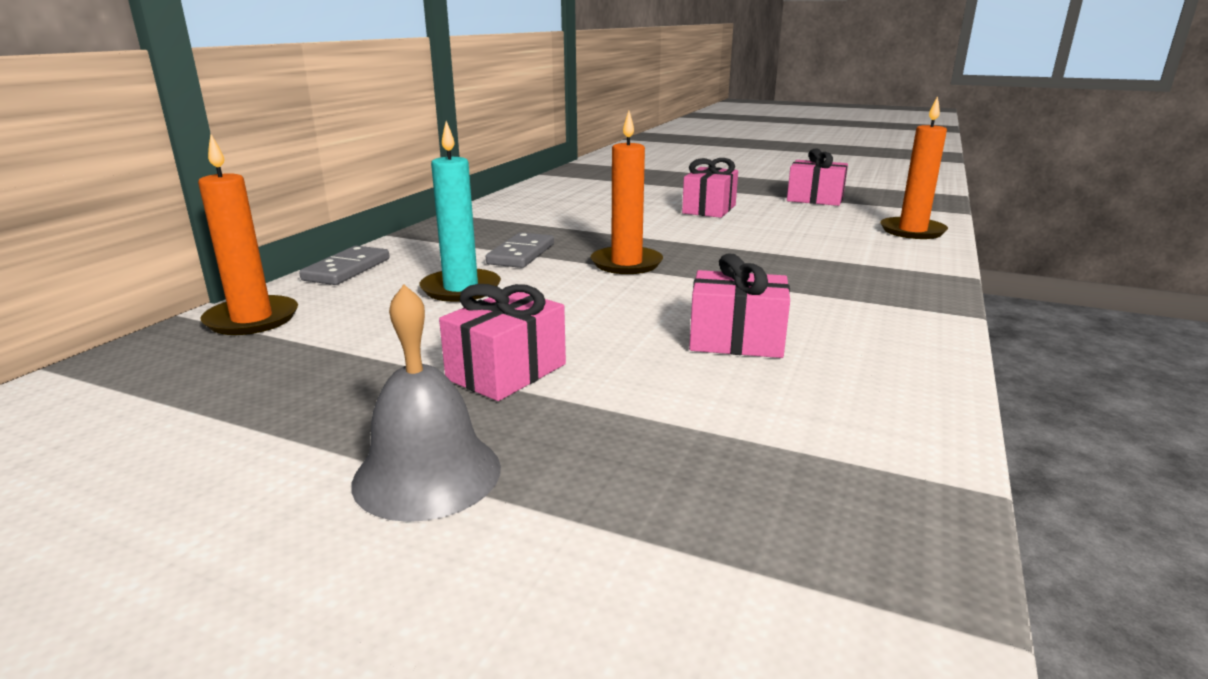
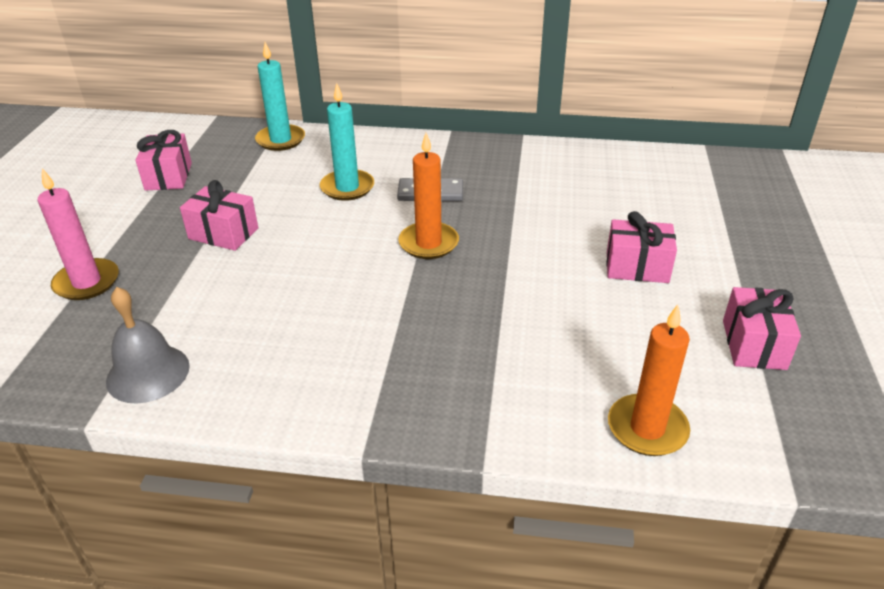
camera: 75 degrees right, 15 degrees up
orange candle [198,134,298,335] -> turquoise candle [255,42,305,151]
grey domino [299,246,390,285] -> none
grey bell [351,284,501,522] -> grey bell moved to [106,287,190,404]
pink gift [689,254,790,358] -> pink gift moved to [135,130,192,191]
none -> pink candle [38,168,119,300]

